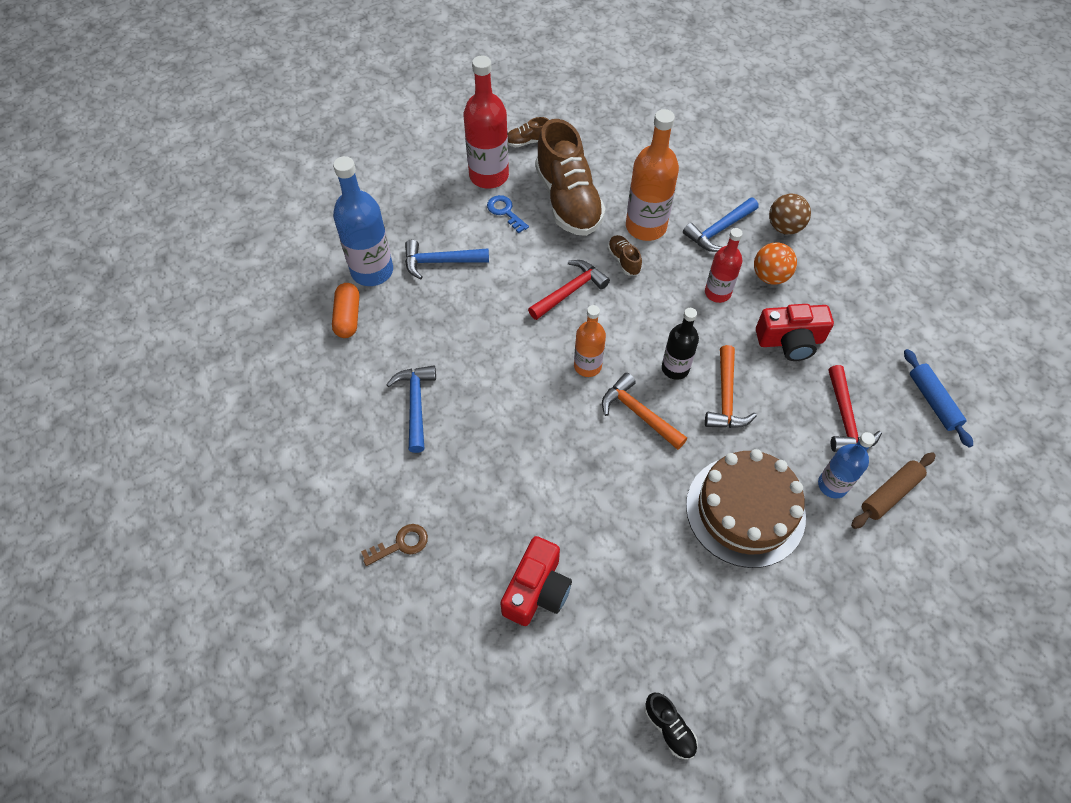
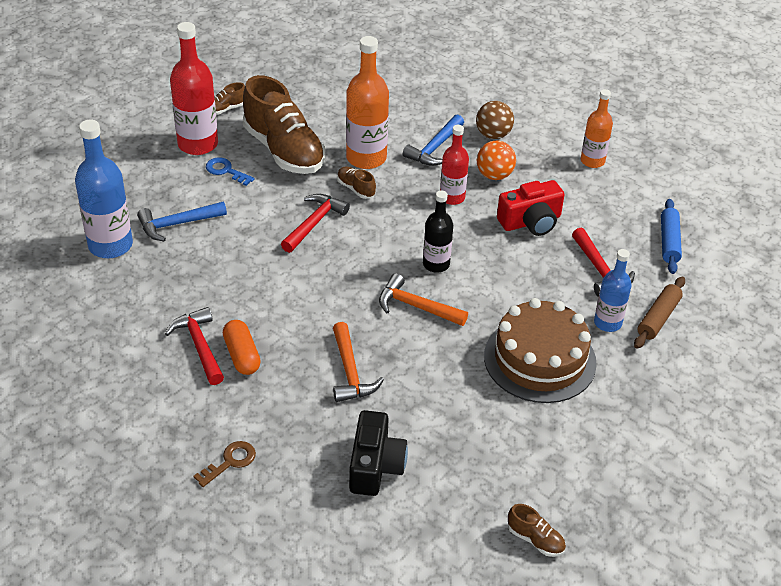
camera: 20 degrees left, 15 degrees down
orange capsule [332,283,359,338] -> orange capsule moved to [223,320,261,375]
blue hammer [386,365,436,453] -> red hammer [165,307,224,385]
red camera [500,536,572,626] -> black camera [349,410,408,496]
orange bottle [574,305,606,377] -> orange bottle moved to [581,89,613,168]
black shoe [645,693,698,760] -> brown shoe [508,504,566,557]
orange hammer [705,345,757,428] -> orange hammer moved to [333,322,384,402]
blue rolling pin [904,349,973,447] -> blue rolling pin turned 45 degrees clockwise [661,199,682,274]

